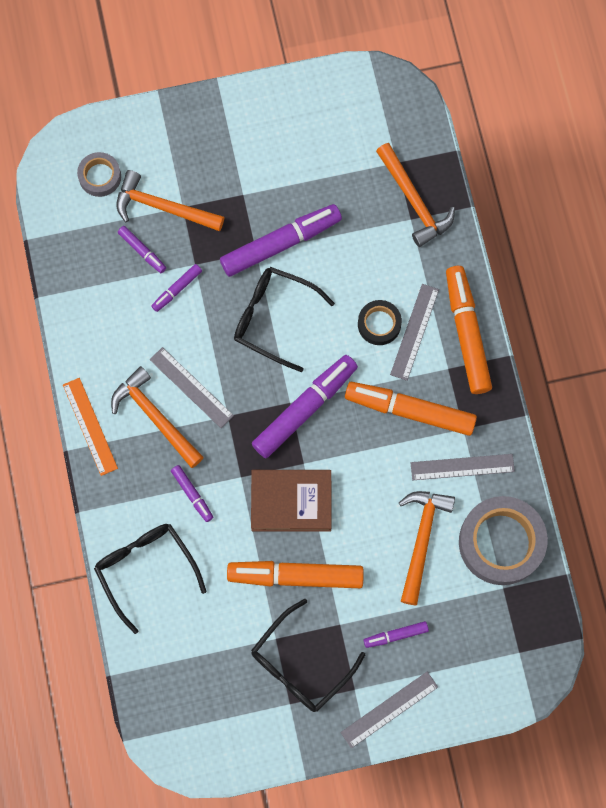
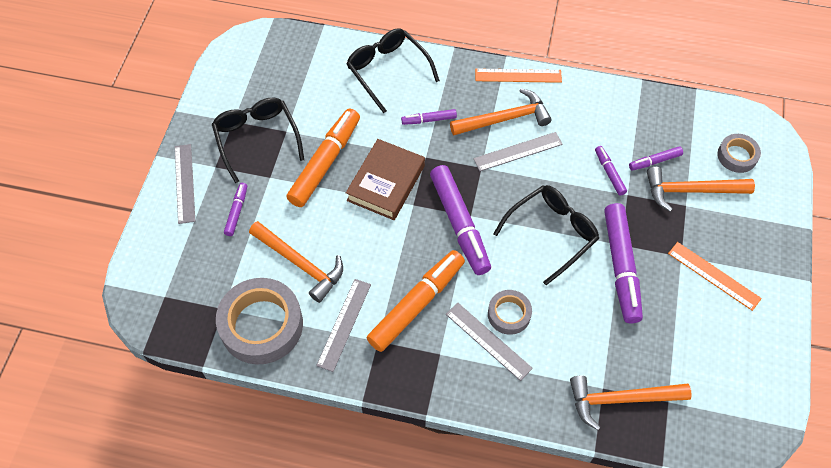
camera: 115 degrees right, 15 degrees down
black glasses [94,524,207,634] -> black glasses turned 120 degrees counterclockwise [346,28,440,113]
orange hammer [116,170,224,231] -> orange hammer turned 135 degrees counterclockwise [647,167,755,212]
black tape [358,300,402,345] -> grey tape [488,290,532,335]
orange marker [446,266,492,394] -> none
none -> orange ruler [668,242,762,311]

